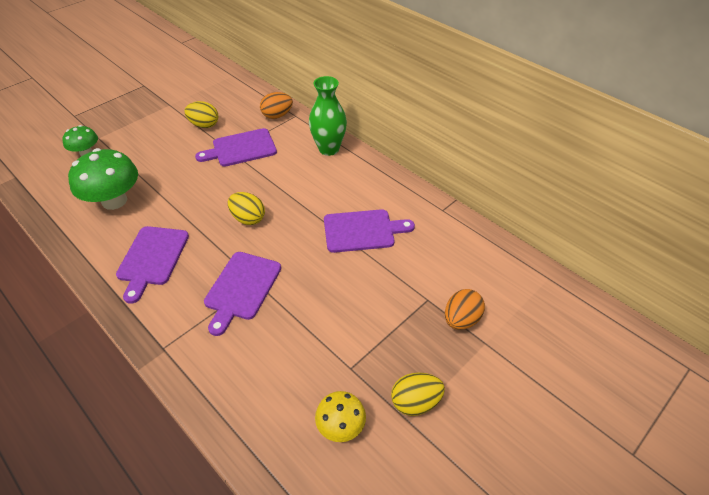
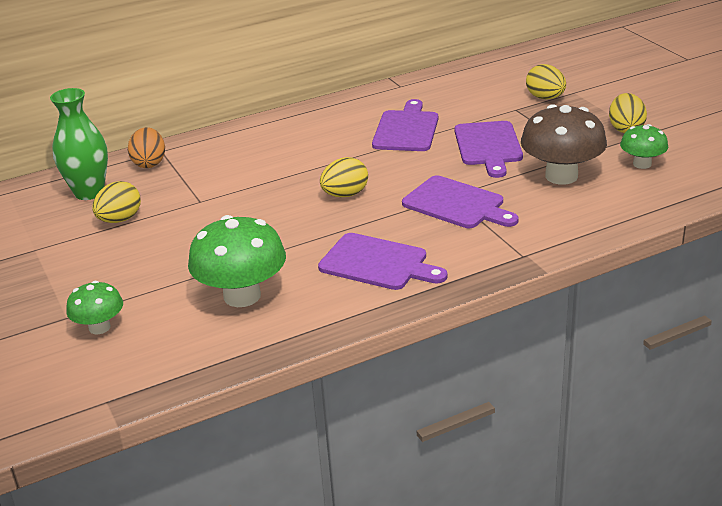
camera: 70 degrees left, 15 degrees down
purple cutting board [195,128,277,167] -> purple cutting board moved to [454,121,523,178]
green vase [309,76,347,156] -> green vase moved to [50,88,108,200]
yellow mushroom [315,391,366,442] -> green mushroom [620,124,668,169]
orange egg [445,289,485,330] -> yellow egg [526,64,566,100]
none -> brown mushroom [521,104,607,185]

